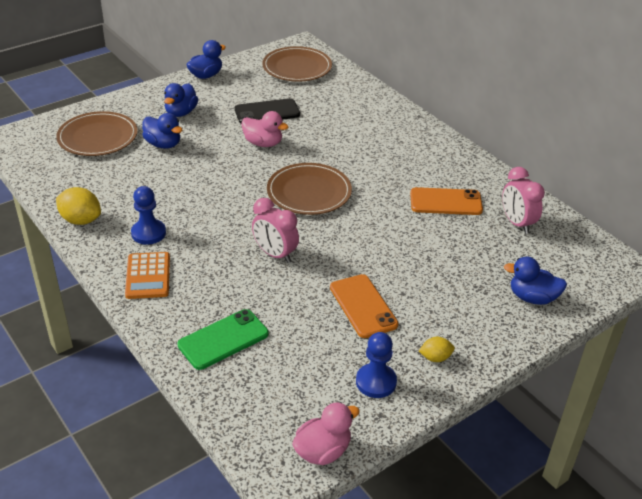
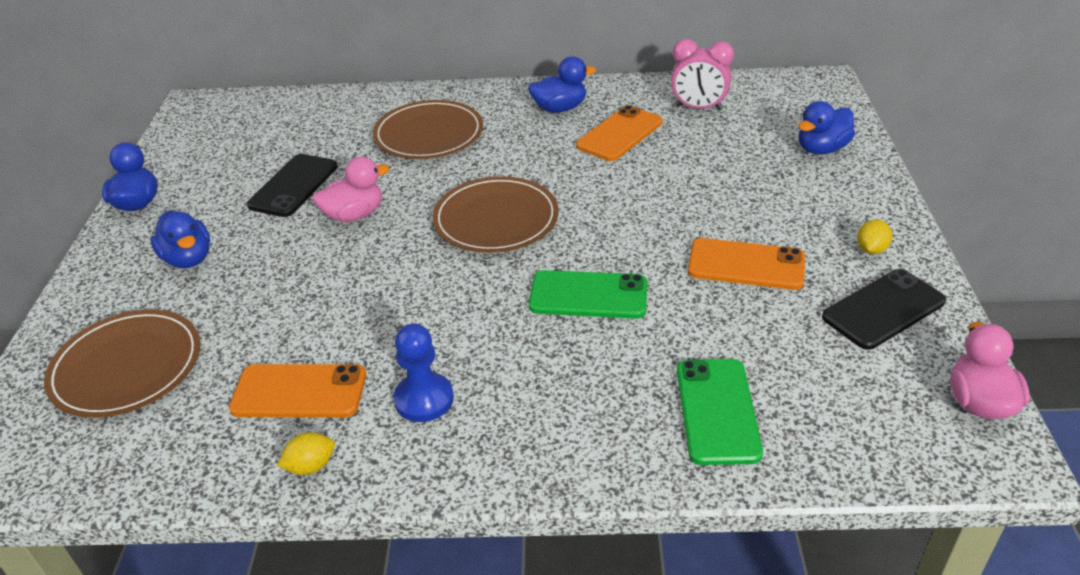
camera: 50 degrees left, 0 degrees up
yellow lemon [56,187,101,225] -> yellow lemon [277,432,335,475], size x0.59
orange calculator [125,252,170,299] -> none
blue duck [142,113,183,149] -> blue duck moved to [528,56,596,113]
pink clock [252,198,299,263] -> green phone [529,270,647,319]
brown plate [262,46,332,82] -> brown plate moved to [373,100,483,159]
blue pawn [356,332,397,398] -> black phone [822,269,946,350]
none -> orange phone [229,364,366,418]

